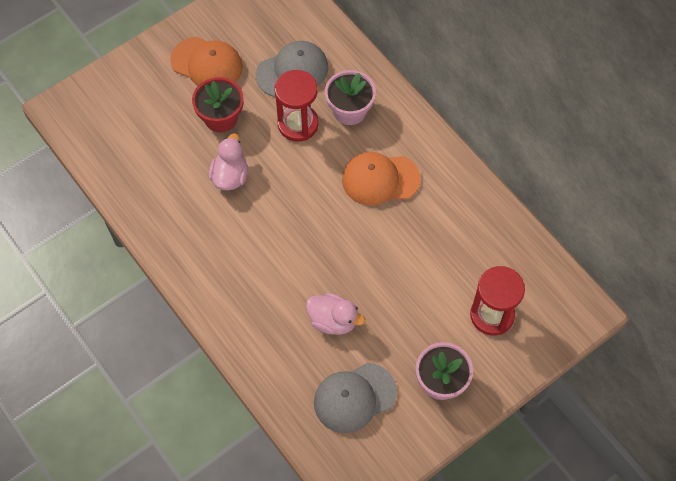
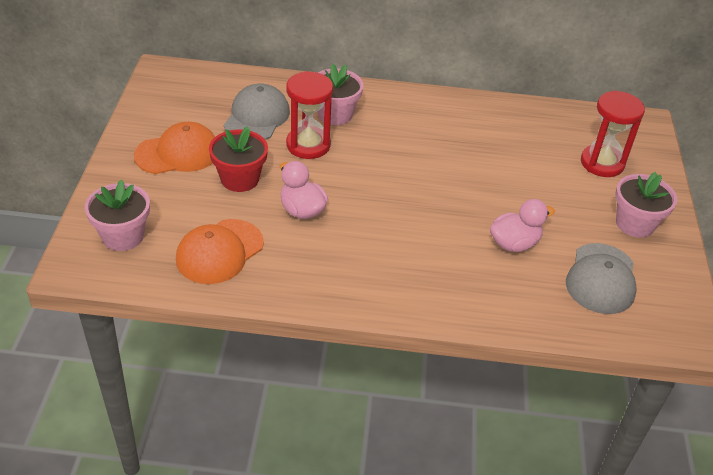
camera: 50 degrees left, 20 degrees down
orange cap [342,152,421,206] -> orange cap moved to [176,219,264,284]
none -> pink flower pot [85,180,150,251]

